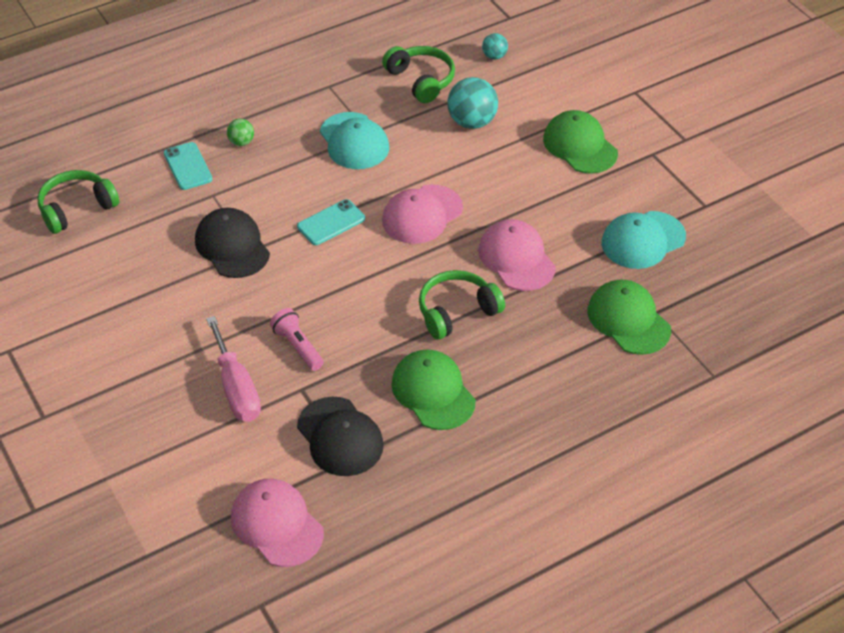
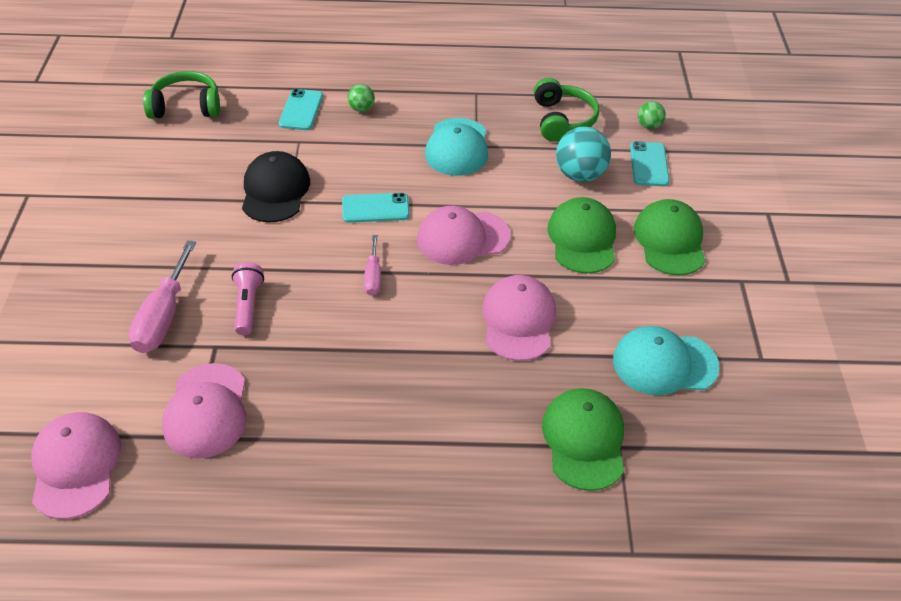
camera: 30 degrees right, 0 degrees up
black cap [297,397,384,476] -> pink cap [162,363,246,458]
green cap [391,349,476,430] -> green cap moved to [547,197,616,274]
green headphones [419,270,505,340] -> none
turquoise ball [482,33,508,60] -> green ball [638,101,666,129]
none -> pink screwdriver [364,235,381,296]
none -> turquoise phone [630,141,669,186]

